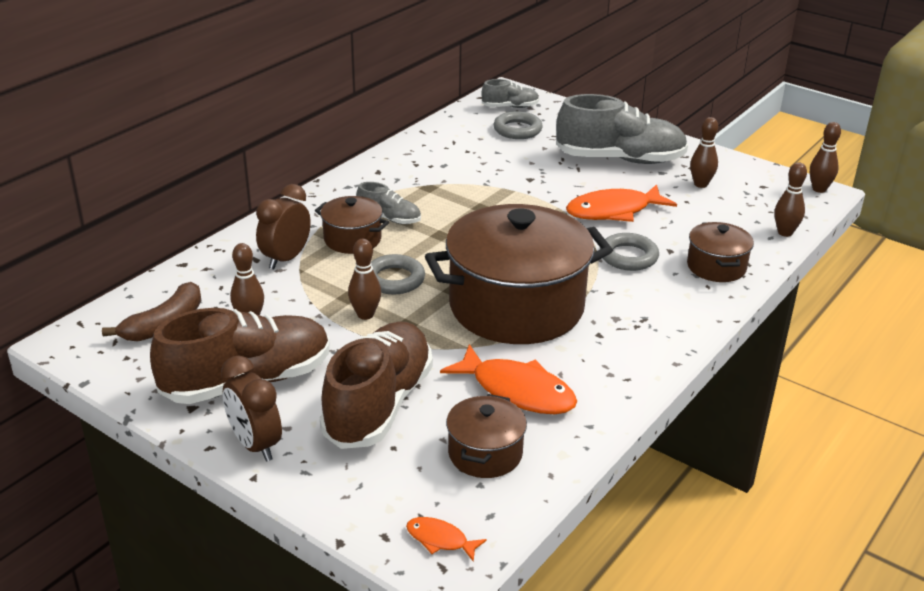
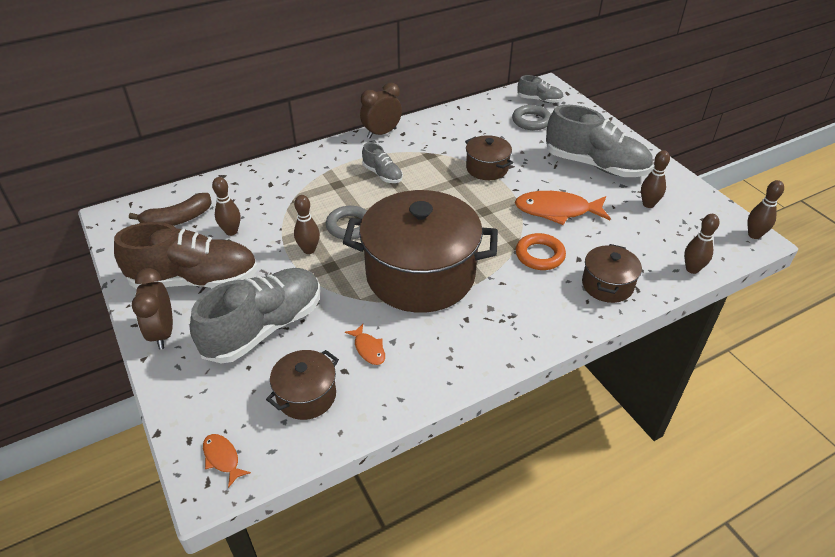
camera: 25 degrees right, 10 degrees up
brown clock [256,184,311,270] -> brown clock moved to [360,83,402,138]
brown pot [315,196,389,254] -> brown pot moved to [465,135,513,180]
brown shoe [320,322,433,449] -> grey shoe [190,268,321,364]
orange fish [440,344,577,414] -> orange fish [345,324,385,365], size x0.49
grey ring [600,233,659,271] -> orange ring [516,233,566,270]

